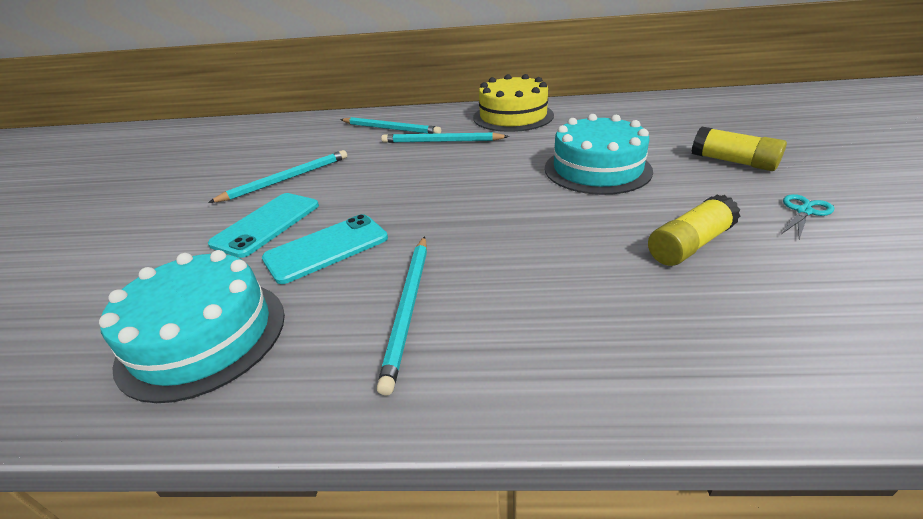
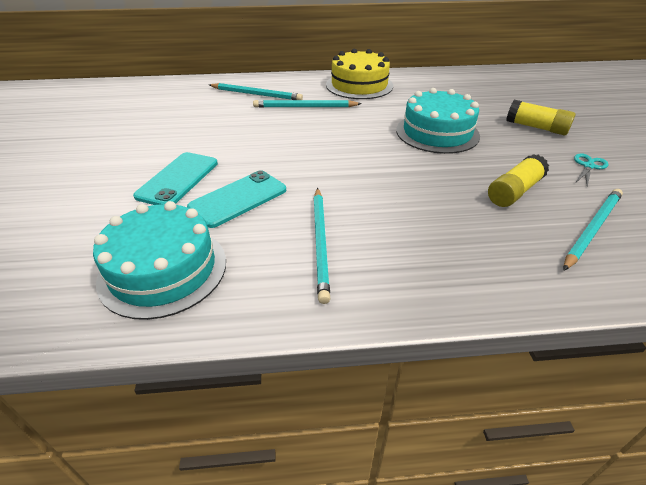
camera: 10 degrees left, 5 degrees up
turquoise pencil [208,150,347,203] -> turquoise pencil moved to [563,189,623,271]

